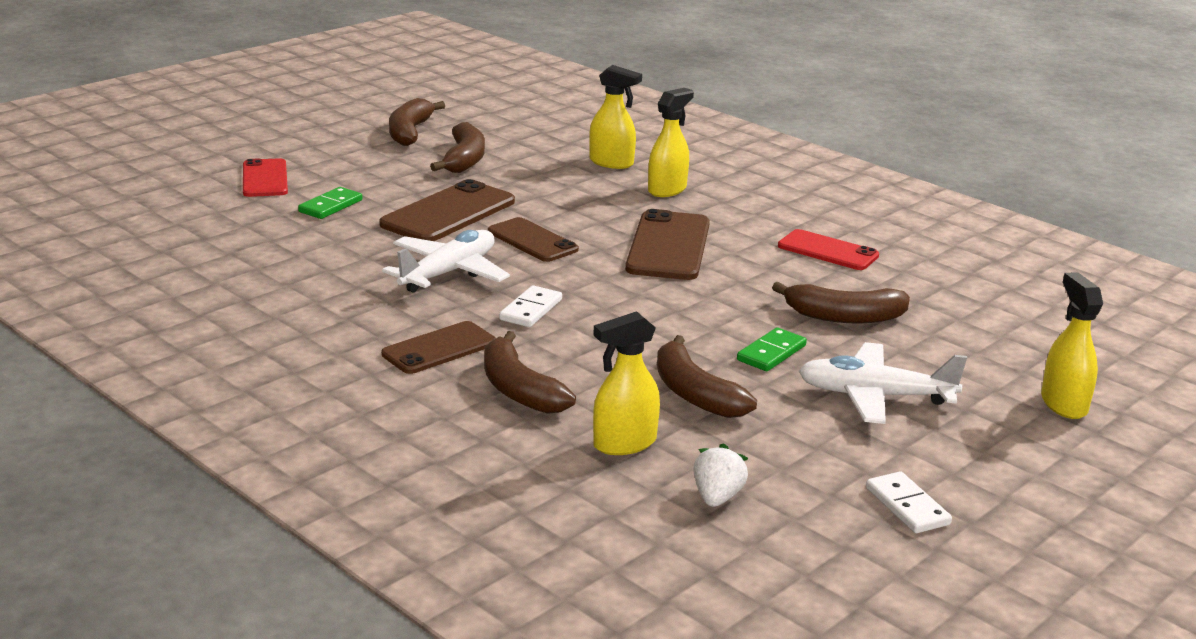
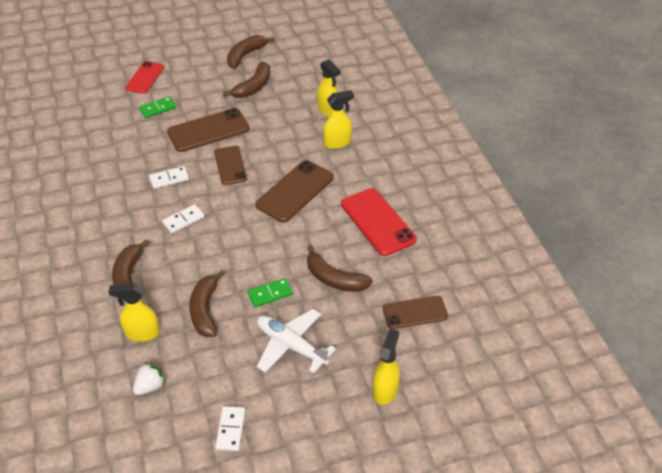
camera: 30 degrees right, 20 degrees up
brown phone [381,321,496,374] -> brown phone moved to [383,296,448,329]
white plane [382,230,510,293] -> white domino [149,166,189,189]
red phone [778,229,879,270] -> red phone [341,188,417,256], size x1.53

